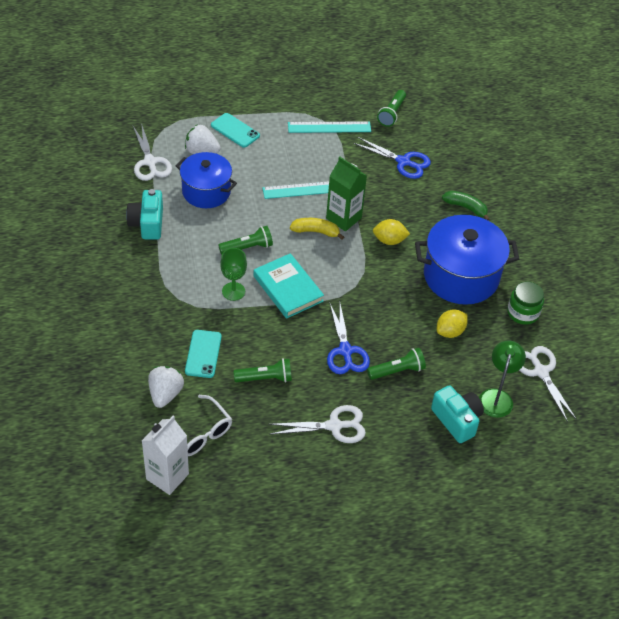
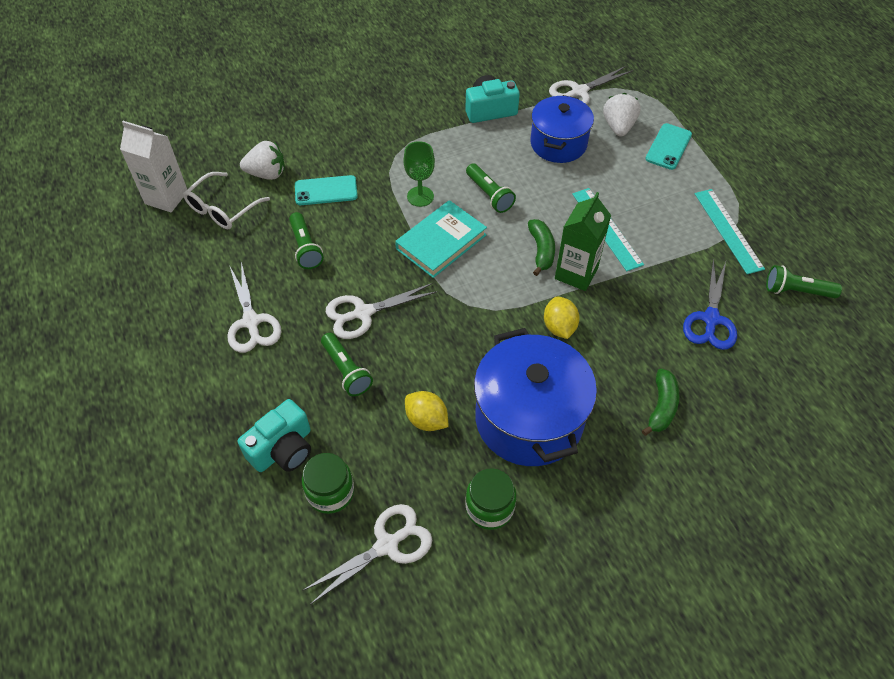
camera: 80 degrees right, 5 degrees up
yellow banana [290,218,344,240] -> green banana [528,219,555,276]
blue scissors [327,304,370,374] -> white scissors [326,283,438,339]
green lamp [479,340,526,418] -> green jar [302,453,354,514]

